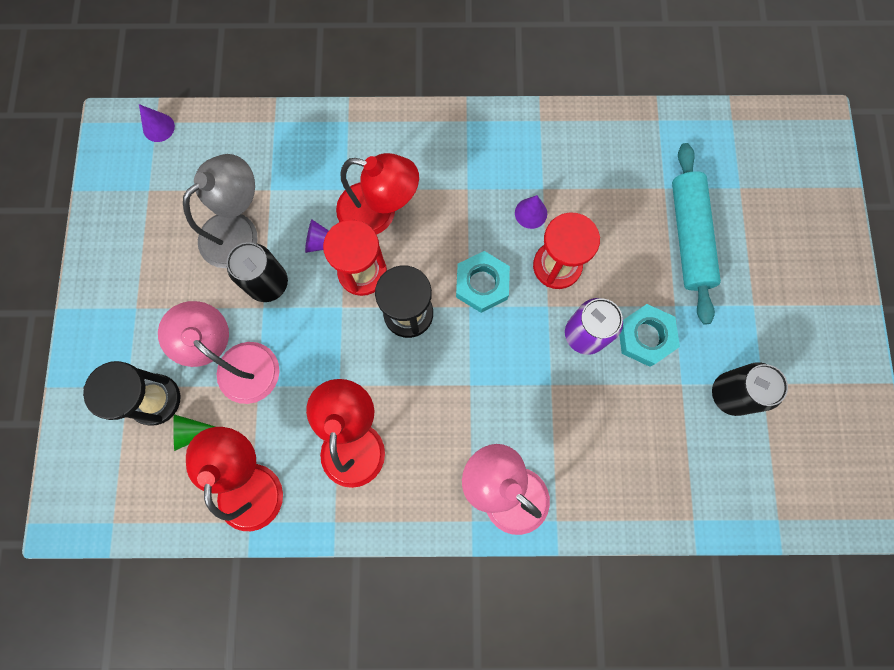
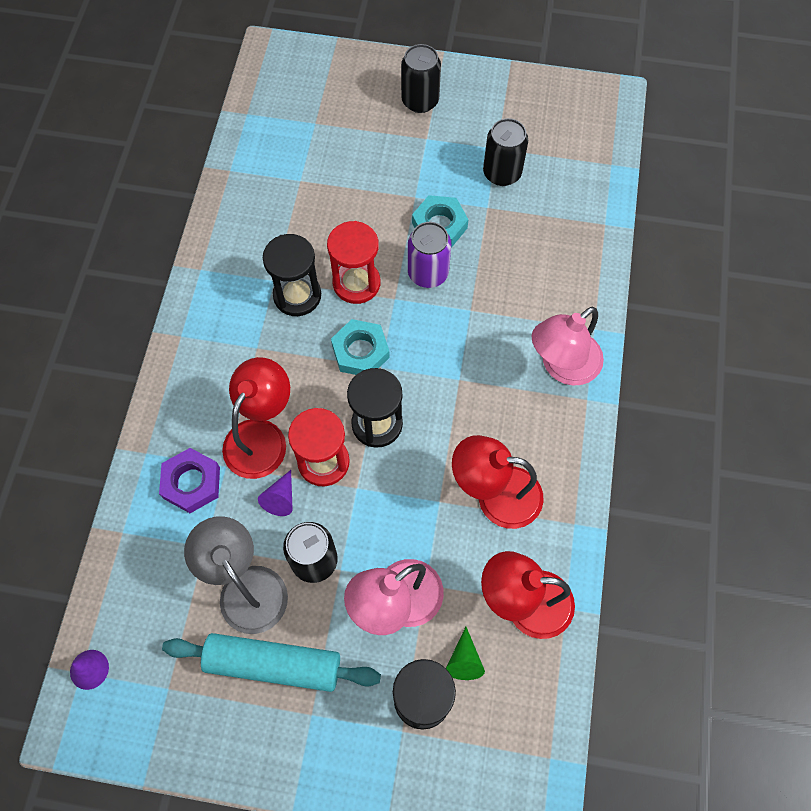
camera: 80 degrees left, 10 degrees down
purple cone [515,195,547,229] -> black hourglass [263,234,321,316]
turquoise rolling pin [672,143,721,324] -> turquoise rolling pin moved to [162,633,381,692]
none -> purple nut [159,448,220,513]
none -> black can [401,44,441,113]

